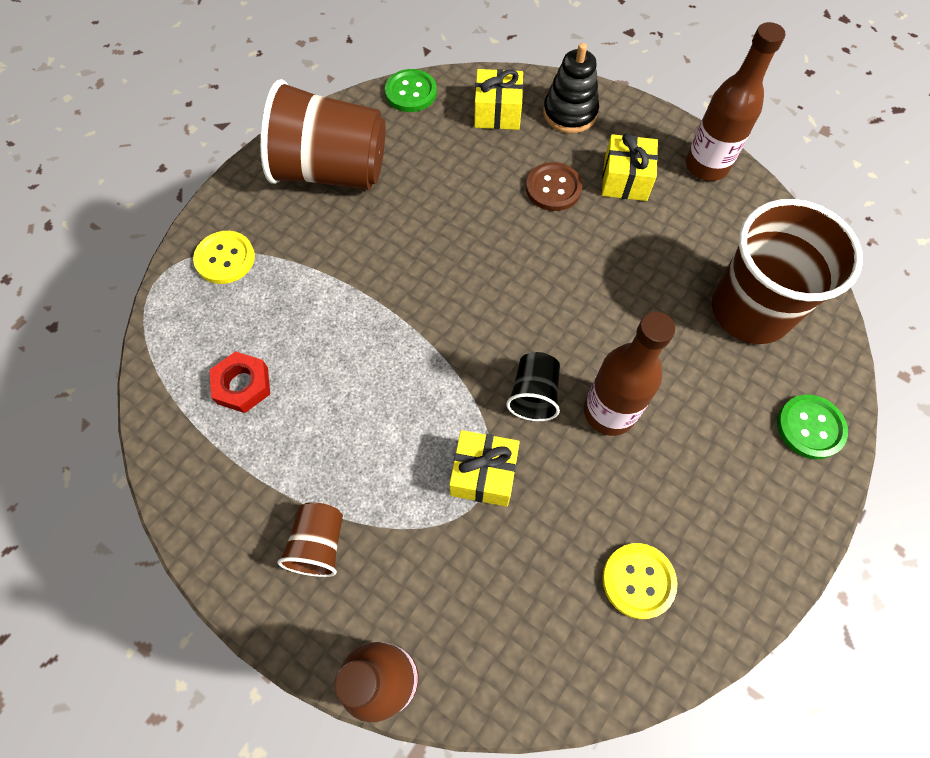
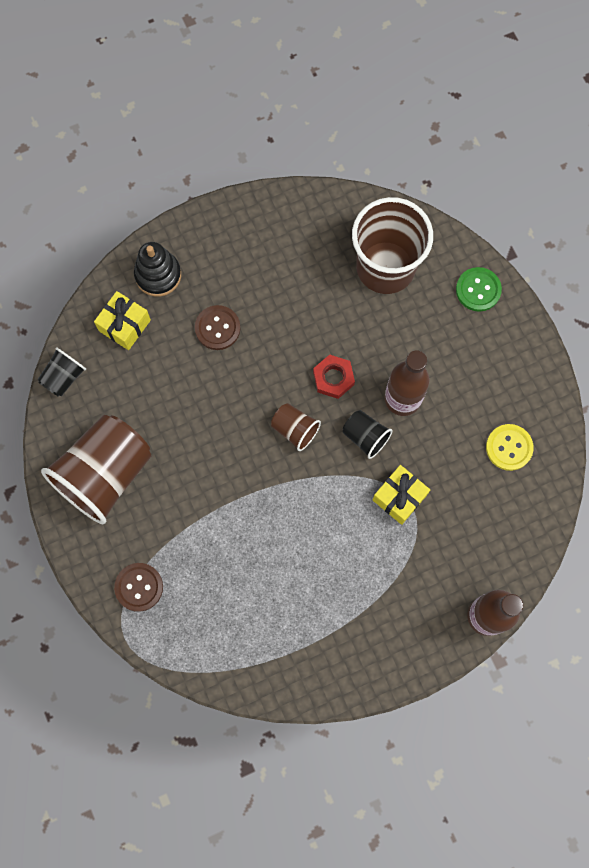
camera: 60 degrees left, 10 degrees up
yellow button [193,231,255,284] -> brown button [114,563,163,612]
red nut [210,351,270,413] -> red nut moved to [313,354,355,399]
brown cup [278,502,343,577] -> brown cup moved to [271,403,321,451]
green button [385,69,437,112] -> black cup [37,347,86,396]
yellow gift [602,133,658,201] -> none
brown bottle [686,22,785,181] -> none

